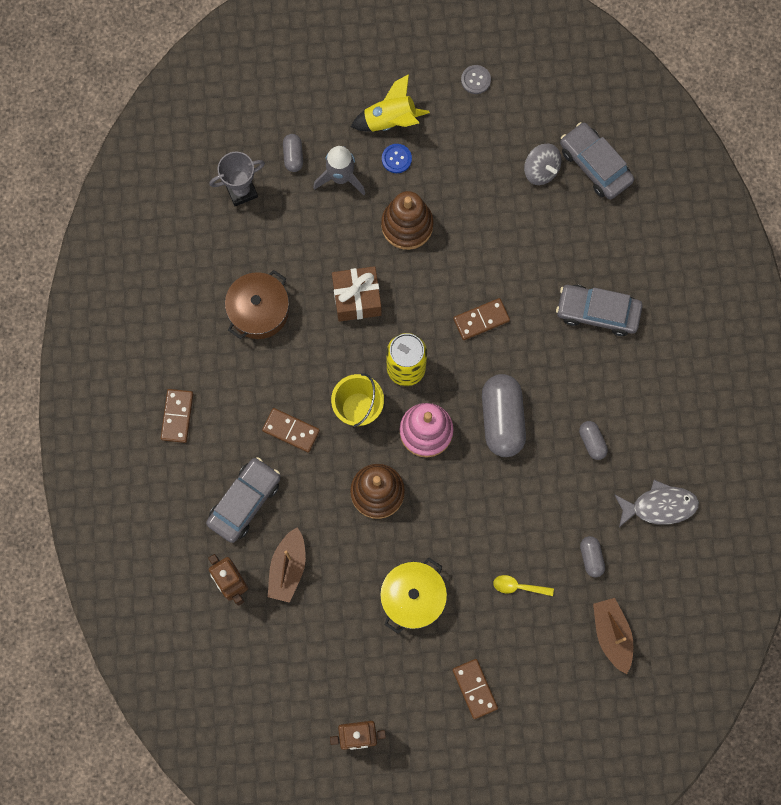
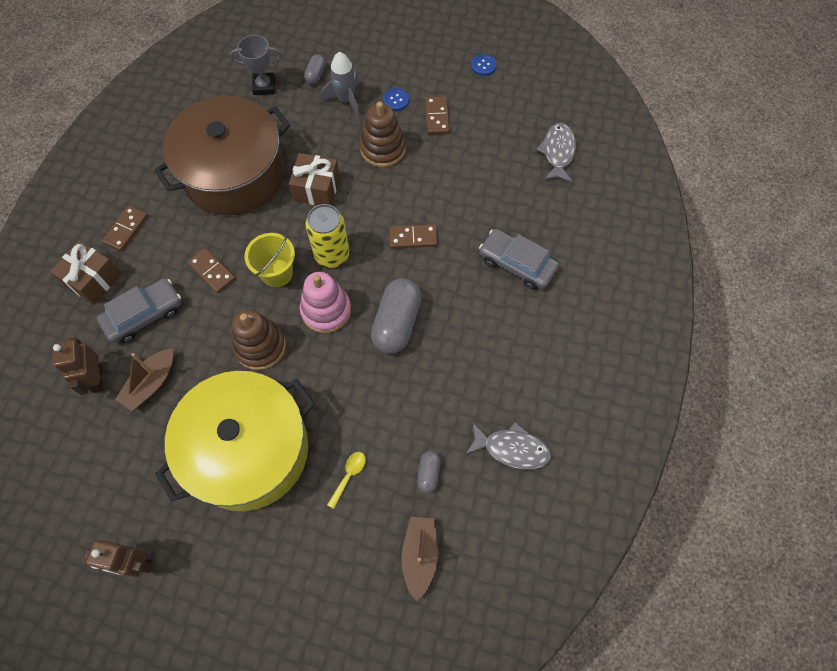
camera: 20 degrees right, 10 degrees down
brown pot [225,270,289,339] -> brown pot [154,96,290,215], size x1.97
yellow rocket [351,74,430,132] -> none
yellow pot [380,558,447,634] -> yellow pot [155,371,315,511], size x1.97
brown domino [452,659,498,719] -> brown domino moved to [425,96,450,135]
grey button [461,65,491,94] -> blue button [471,54,496,76]
yellow spoon [493,575,554,596] -> yellow spoon turned 90 degrees clockwise [327,452,366,509]
grey spinning top [524,144,561,185] -> none
grey car [560,122,634,199] -> grey fish [536,123,576,183]
grey capsule [579,421,608,460] -> none
none -> brown gift [50,241,121,305]

